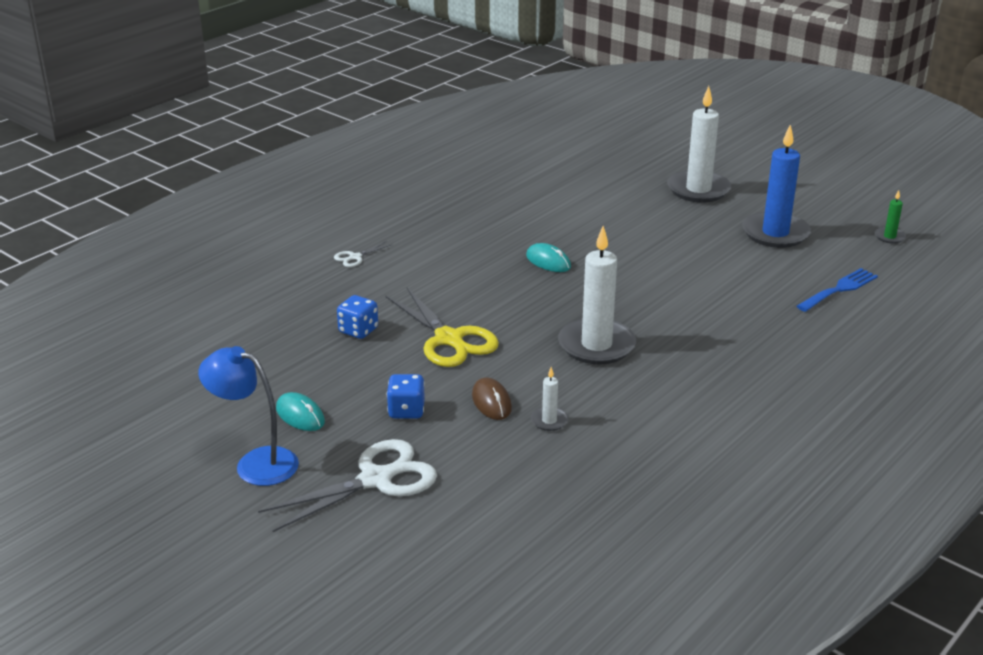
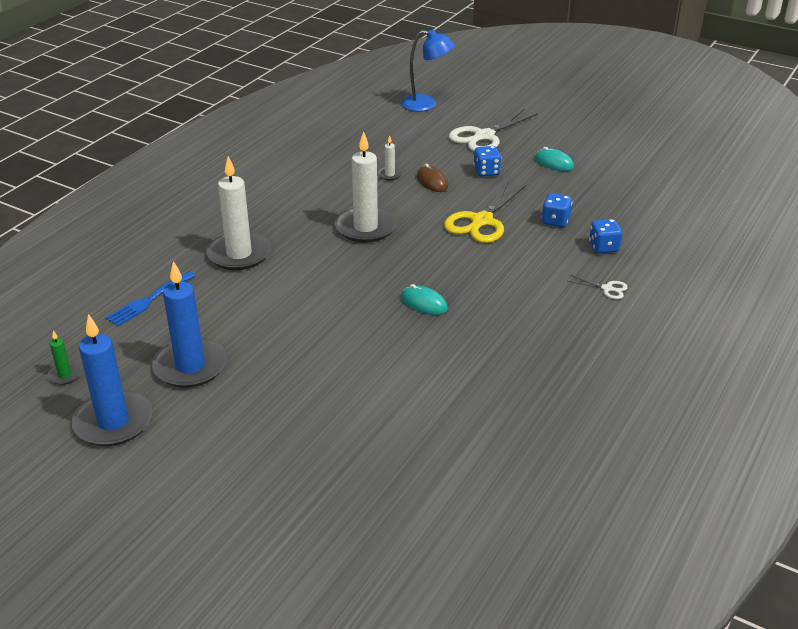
camera: 170 degrees right, 5 degrees up
blue lamp [198,346,299,486] -> blue lamp moved to [401,29,455,112]
white scissors [334,241,393,267] -> white scissors turned 75 degrees clockwise [568,275,628,299]
yellow scissors [386,288,499,367] -> yellow scissors turned 105 degrees counterclockwise [444,181,527,243]
white candle [667,86,732,203] -> white candle moved to [206,156,271,270]
none -> blue candle [72,314,152,446]
none -> blue dice [589,219,622,253]

